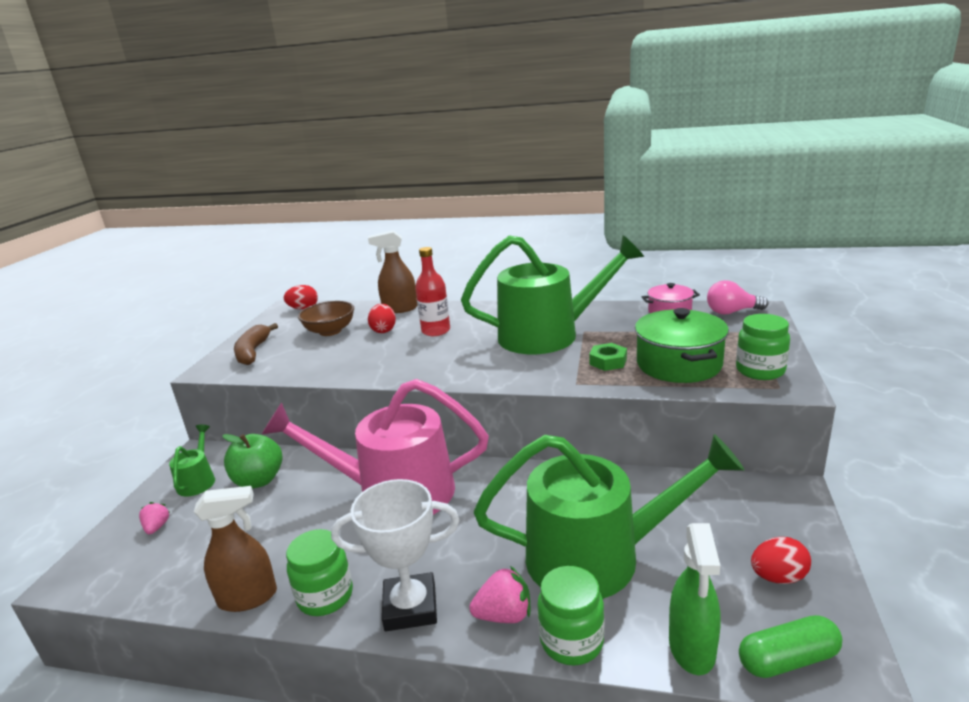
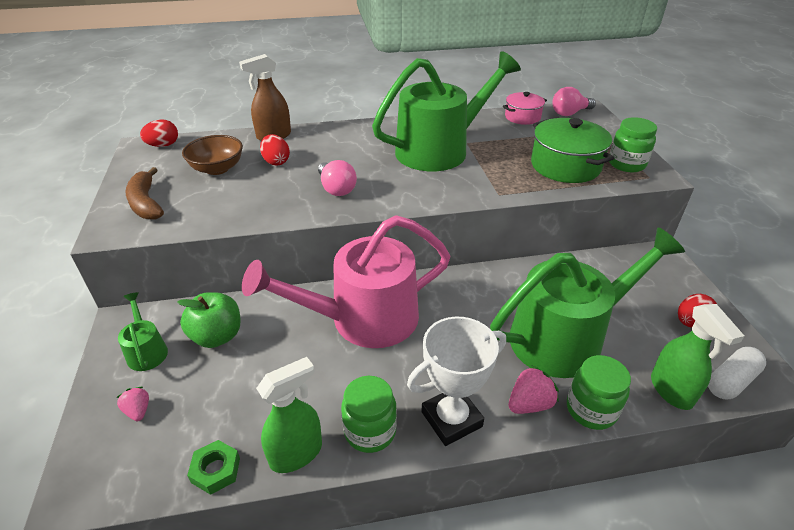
camera: 25 degrees left, 15 degrees up
brown spray bottle [194,486,277,612] -> green spray bottle [256,357,322,473]
red bottle [415,247,450,336] -> none
green nut [589,343,627,371] -> green nut moved to [187,440,240,495]
green capsule [739,615,842,678] -> white capsule [708,347,766,399]
none -> pink light bulb [318,160,357,196]

